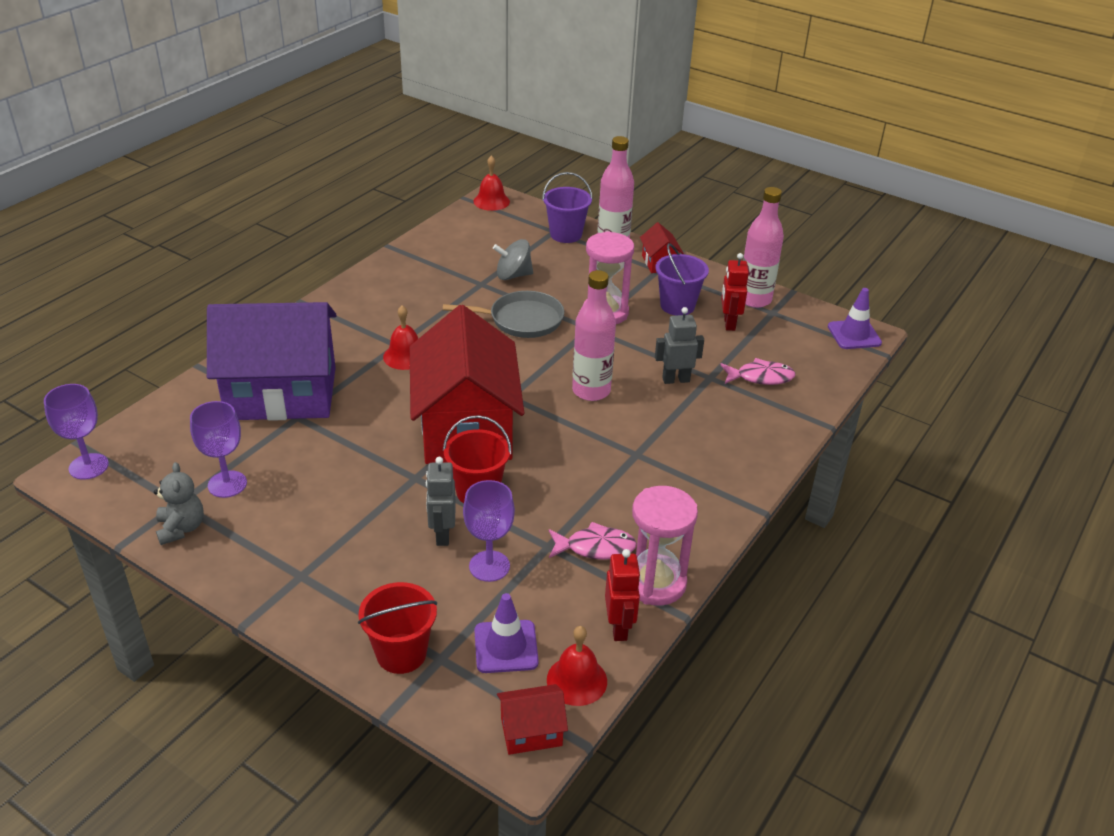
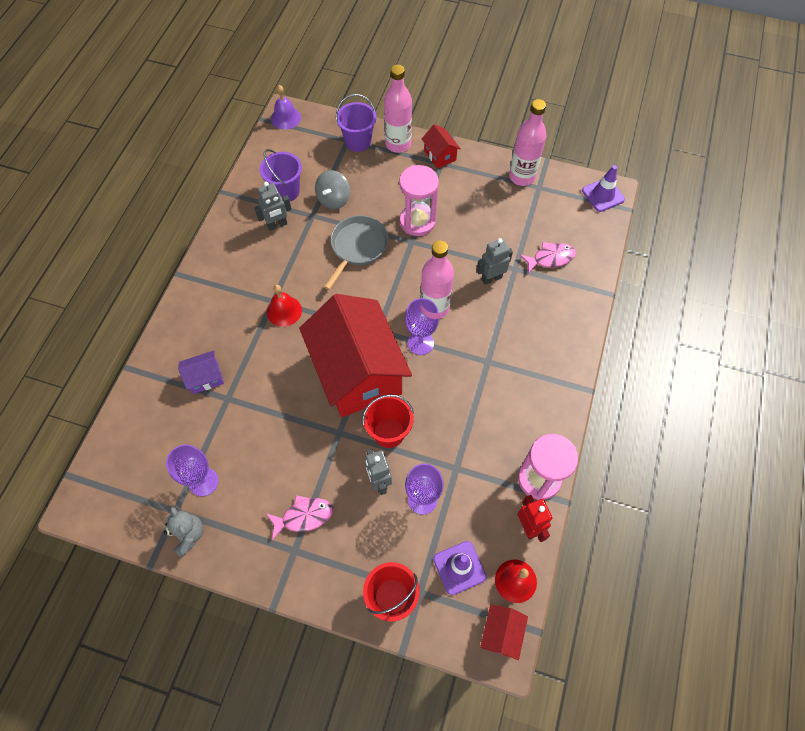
camera: 15 degrees left, 25 degrees up
purple goblet [44,384,109,480] -> purple goblet moved to [405,298,439,355]
purple house [207,302,337,421] -> purple house [178,351,224,394], size x0.40
grey pan [443,291,564,338] -> grey pan turned 45 degrees counterclockwise [324,215,389,290]
red bell [473,155,510,211] -> purple bell [271,85,301,130]
grey spinning top [493,239,533,280] -> grey spinning top turned 45 degrees counterclockwise [315,170,350,209]
red house [497,684,568,755] -> red house turned 45 degrees counterclockwise [480,605,528,660]
pink fish [549,522,637,560] -> pink fish moved to [266,495,333,540]
purple bucket [655,243,709,316] -> purple bucket moved to [260,149,302,201]
red robot [721,253,749,331] -> none
none -> grey robot [254,182,292,231]

